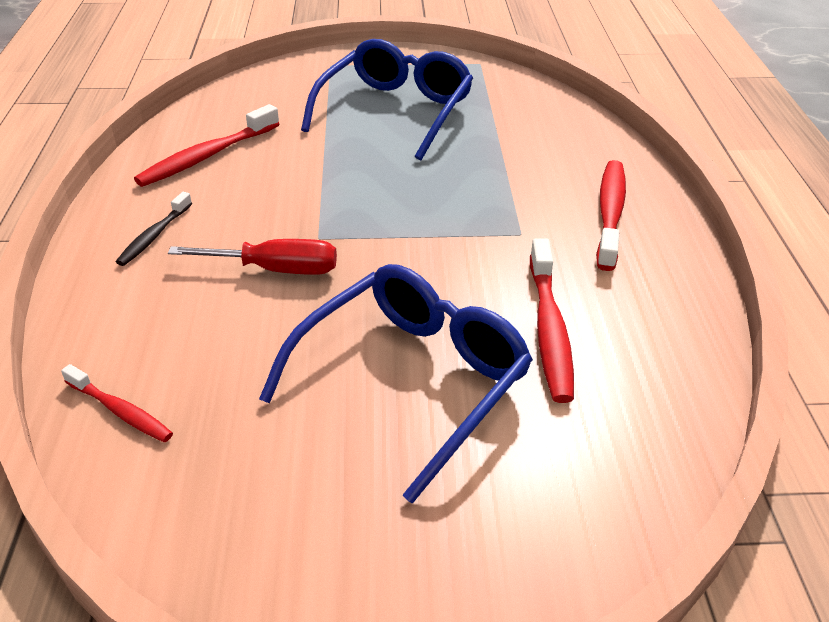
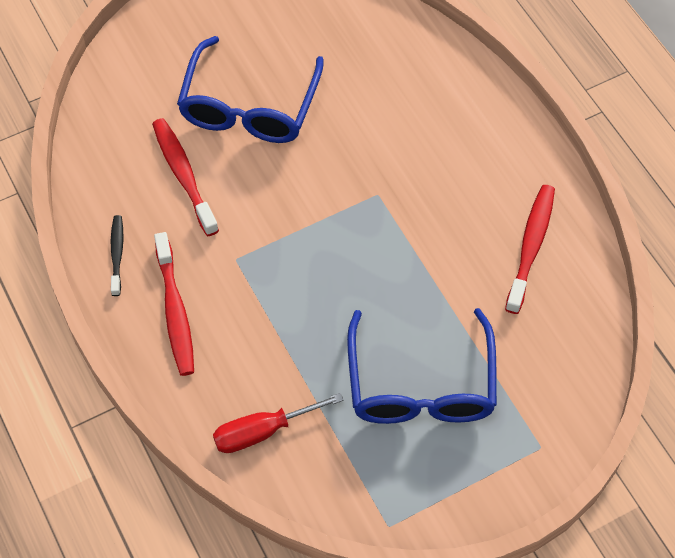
camera: 155 degrees right, 20 degrees up
red toothbrush [61,364,173,443] -> none
black toothbrush [116,192,192,266] -> black toothbrush moved to [111,215,124,296]
red screwdriver [168,239,337,275] -> red screwdriver moved to [213,393,344,453]

